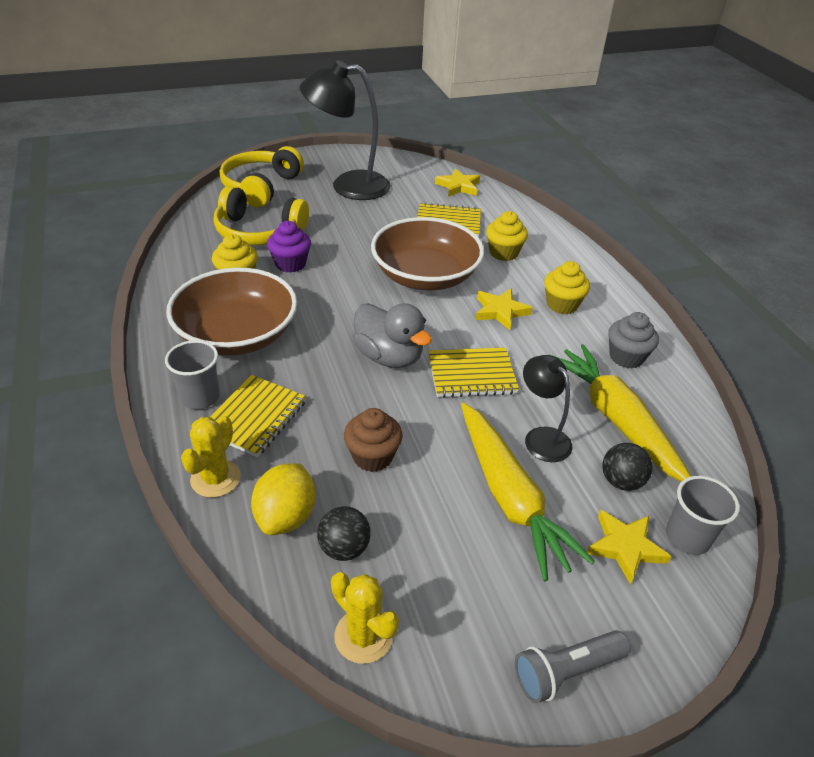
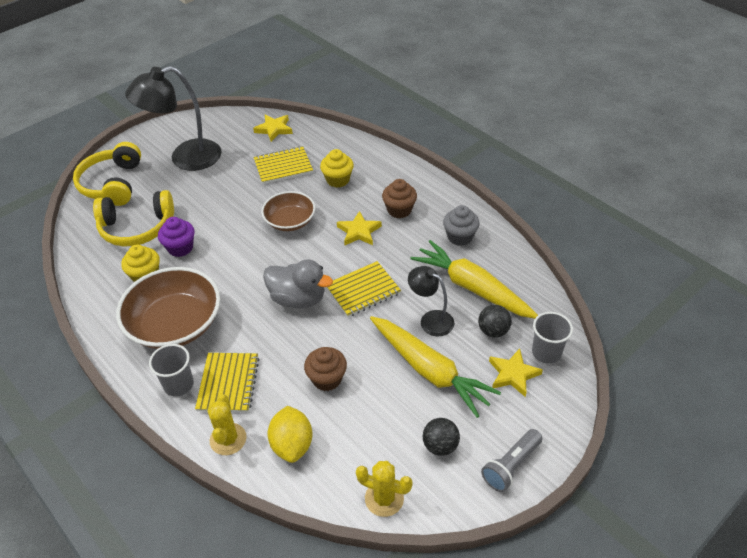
camera: 20 degrees left, 5 degrees up
black ball [317,506,370,561] -> black ball moved to [423,418,460,456]
brown bowl [371,217,484,290] -> brown bowl [261,191,315,231], size x0.60
yellow cupcake [544,261,590,314] -> brown cupcake [382,179,417,218]

